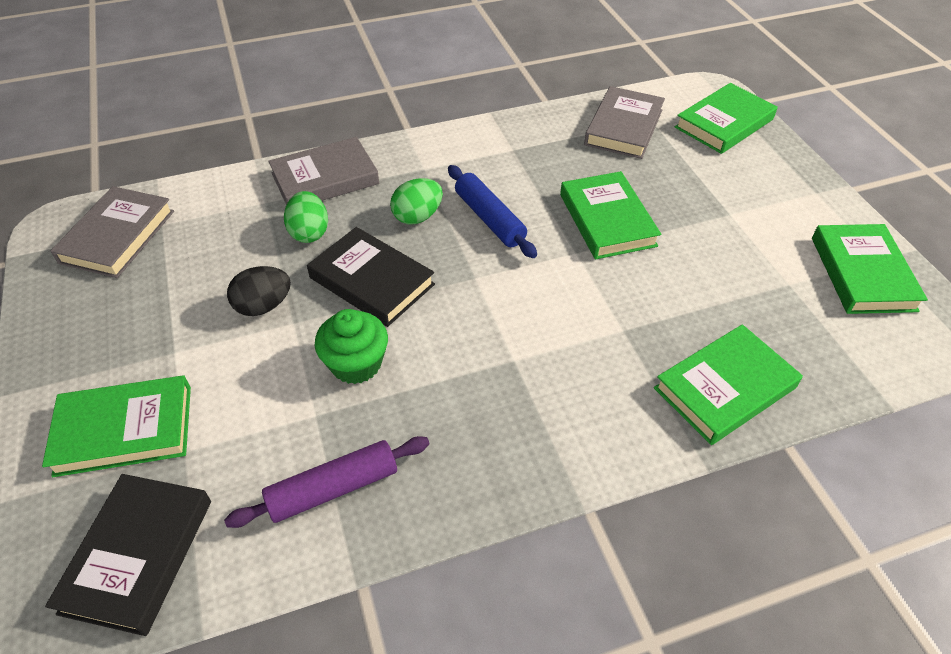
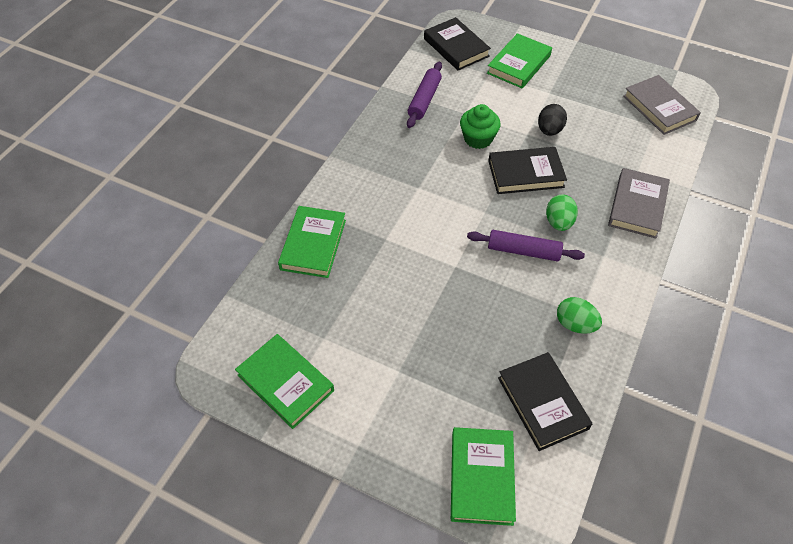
camera: 135 degrees right, 5 degrees up
green egg [284,191,328,243] -> green egg moved to [557,297,602,334]
blue rolling pin [448,165,537,258] -> purple rolling pin [467,230,585,261]
green book [560,171,661,259] -> none
grey book [584,86,665,159] -> black book [498,352,592,451]

